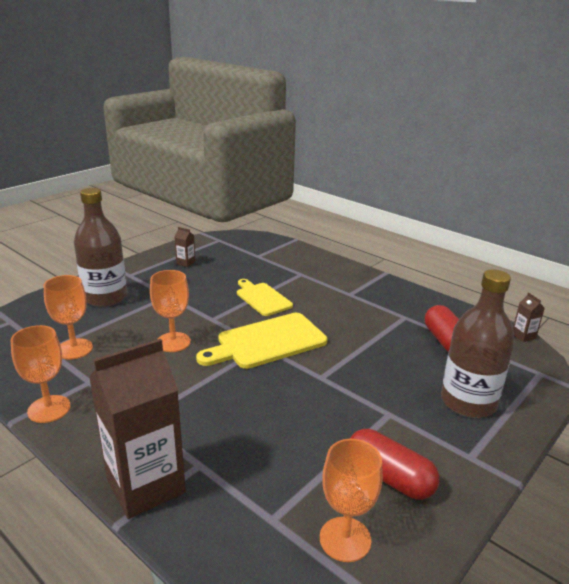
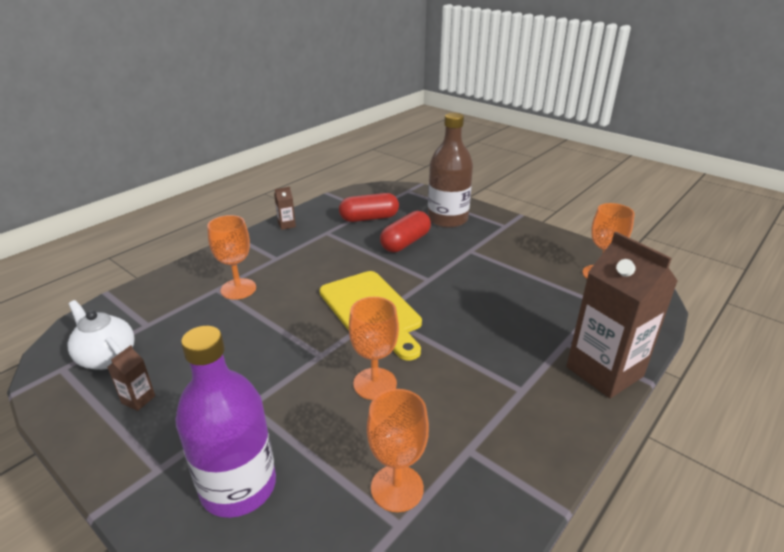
camera: 90 degrees left, 5 degrees up
orange goblet [11,325,71,423] -> orange goblet moved to [207,215,256,300]
brown bottle [74,188,127,307] -> purple bottle [175,326,276,518]
yellow cutting board [237,279,293,316] -> none
red capsule [350,429,440,500] -> red capsule moved to [380,211,431,252]
brown carton [513,293,545,342] -> brown carton moved to [274,187,296,230]
none -> white teapot [68,300,135,370]

